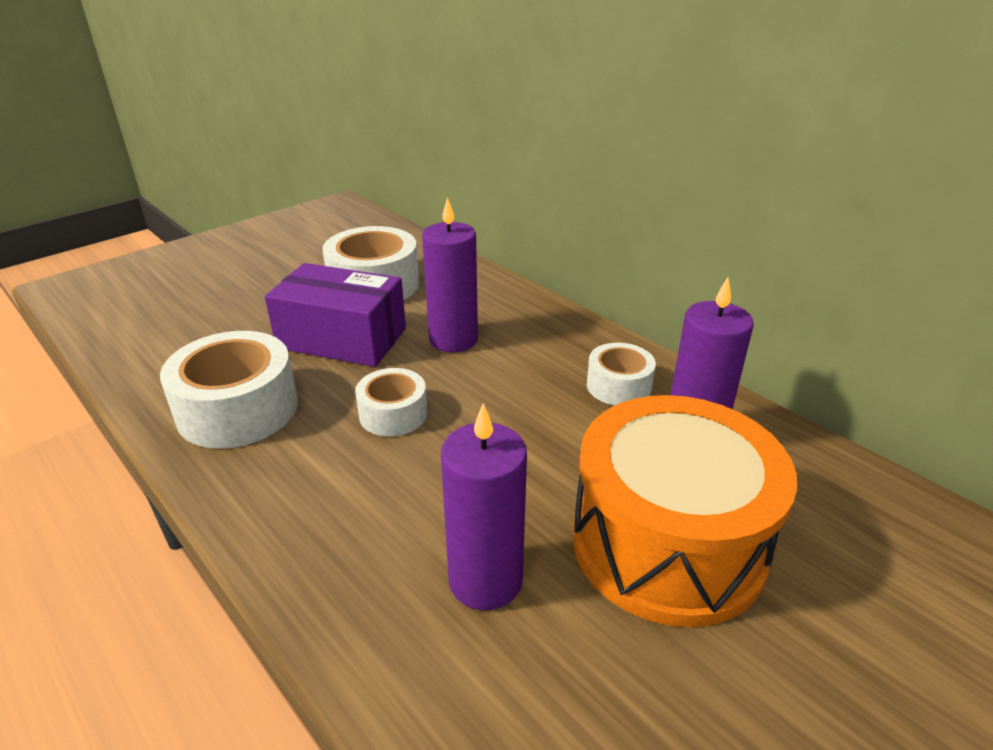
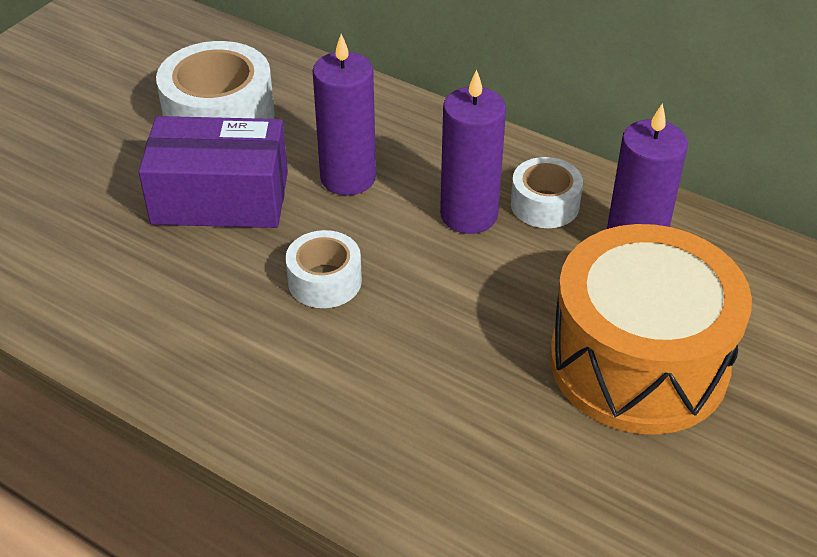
camera: 15 degrees left, 10 degrees up
white tape [160,331,298,448] -> none
purple candle [441,403,527,610] -> purple candle moved to [440,69,506,234]

